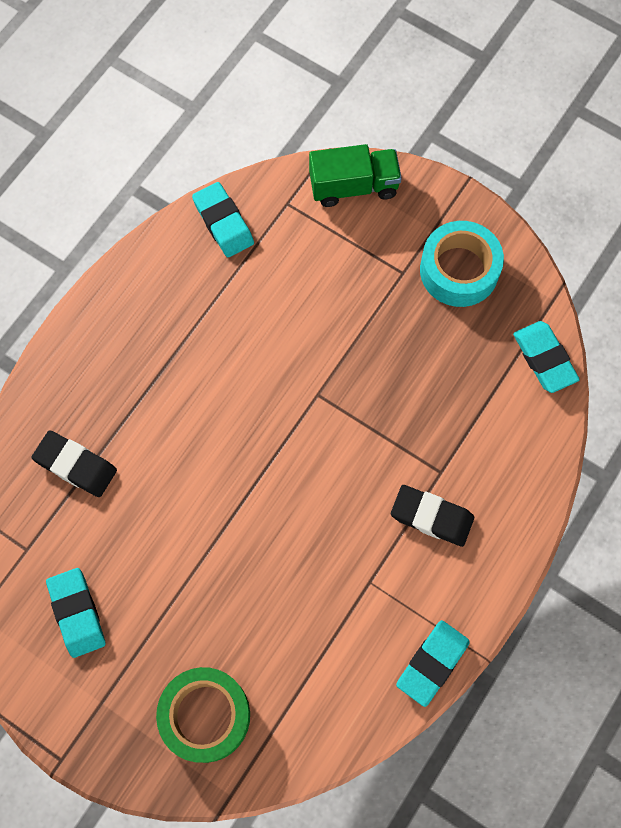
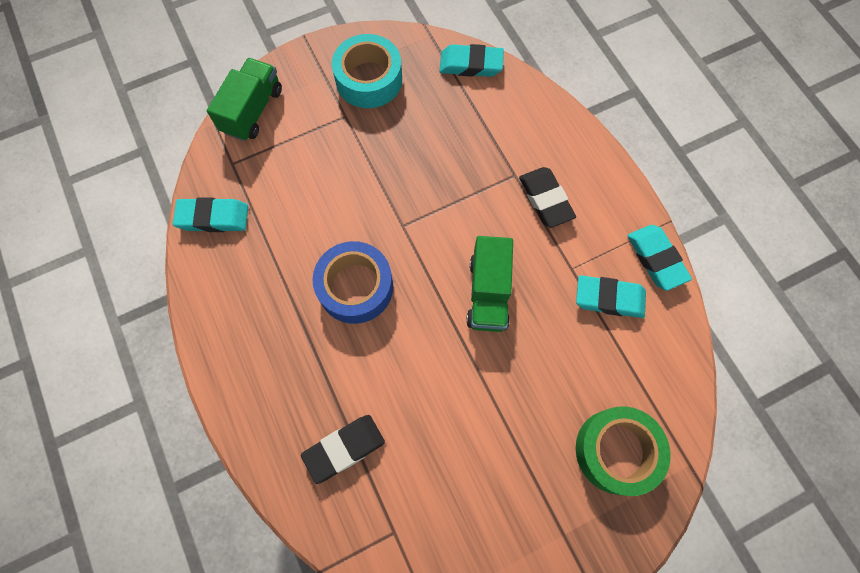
camera: 60 degrees left, 0 degrees up
turquoise eraser [46,568,106,658] -> turquoise eraser moved to [576,275,646,318]
black eraser [391,485,474,547] -> black eraser turned 75 degrees counterclockwise [519,167,576,228]
none -> blue tape [312,241,393,324]
none -> green truck [466,236,513,332]

